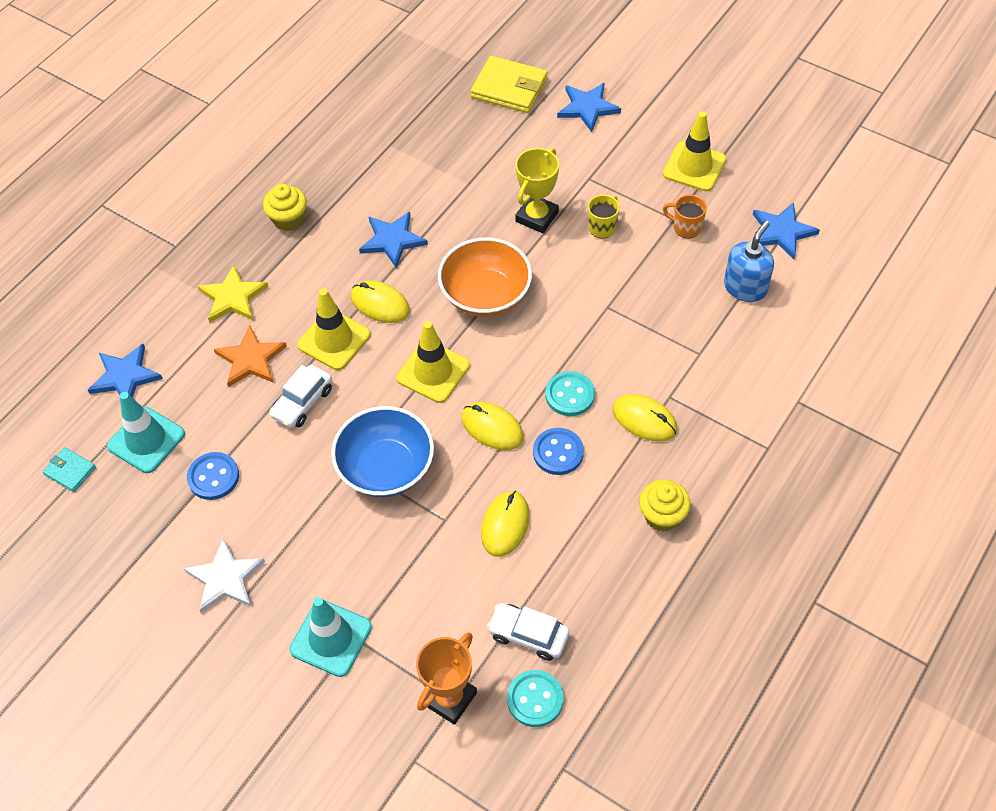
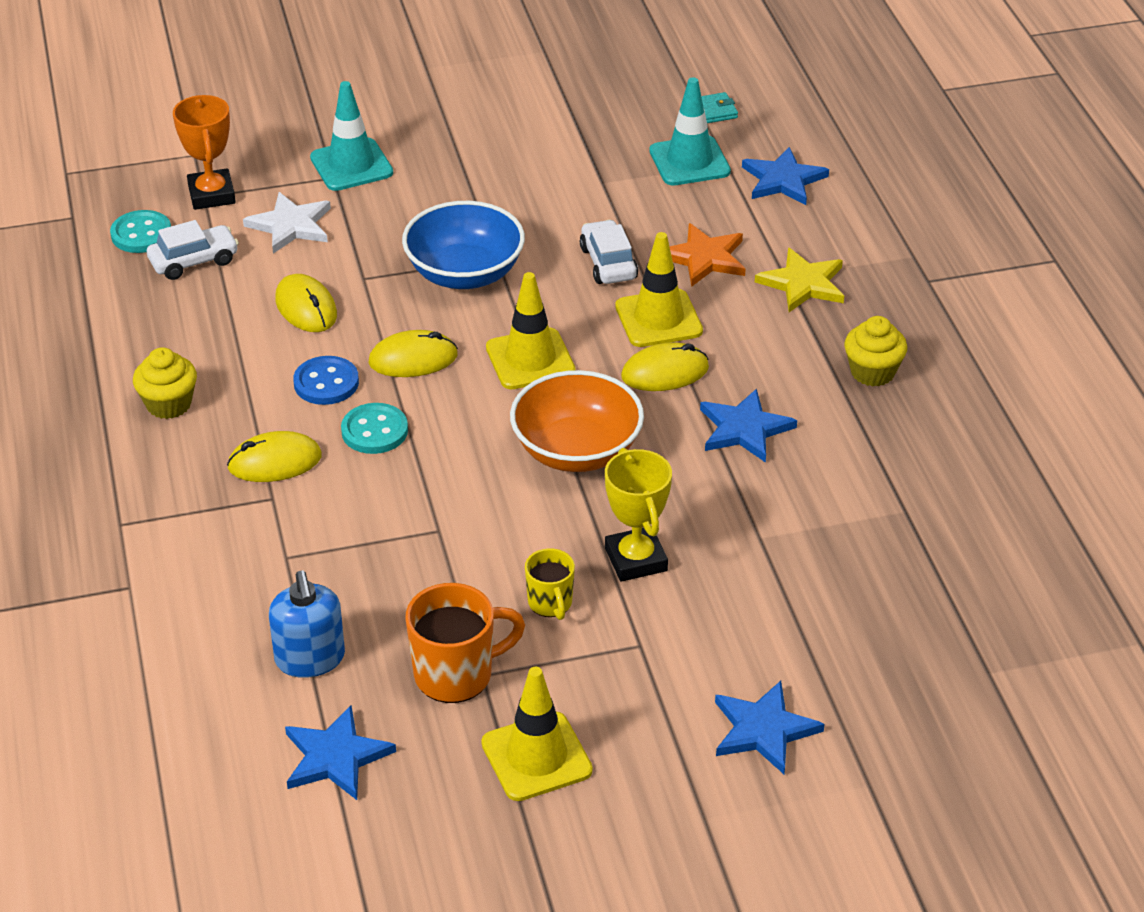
camera: 130 degrees right, 15 degrees down
white star [184,538,265,613] -> white star moved to [243,192,331,253]
blue button [187,452,239,500] -> none
yellow wallet [471,56,548,113] -> none
orange mug [663,195,707,238] -> orange mug [406,583,525,703], size x1.69

